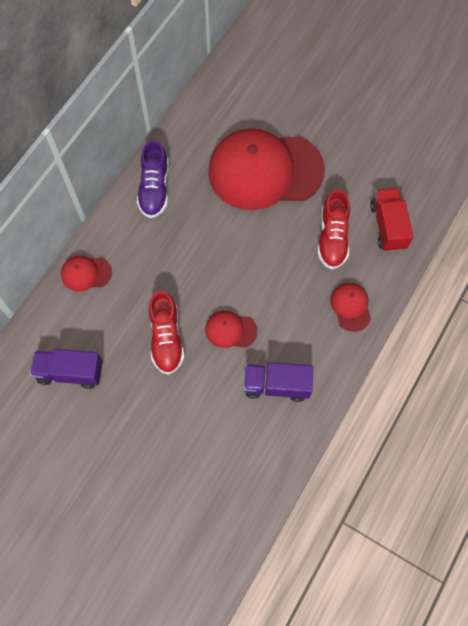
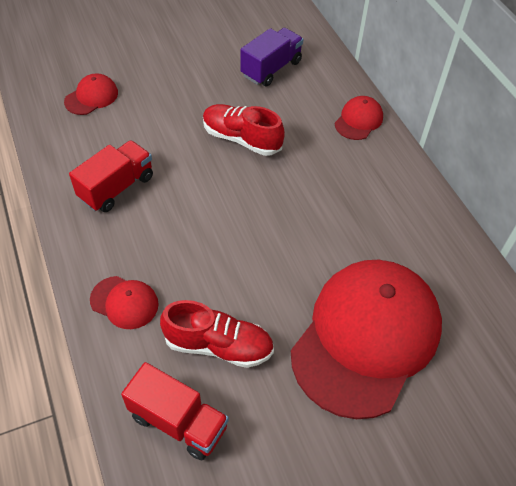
camera: 125 degrees right, 15 degrees down
purple shoe [137,140,169,218] -> none
red cap [205,311,257,348] -> red cap moved to [64,73,118,115]
purple truck [244,362,313,402] -> red truck [69,140,153,212]
red shoe [317,189,350,269] -> red shoe turned 150 degrees clockwise [160,300,274,368]

